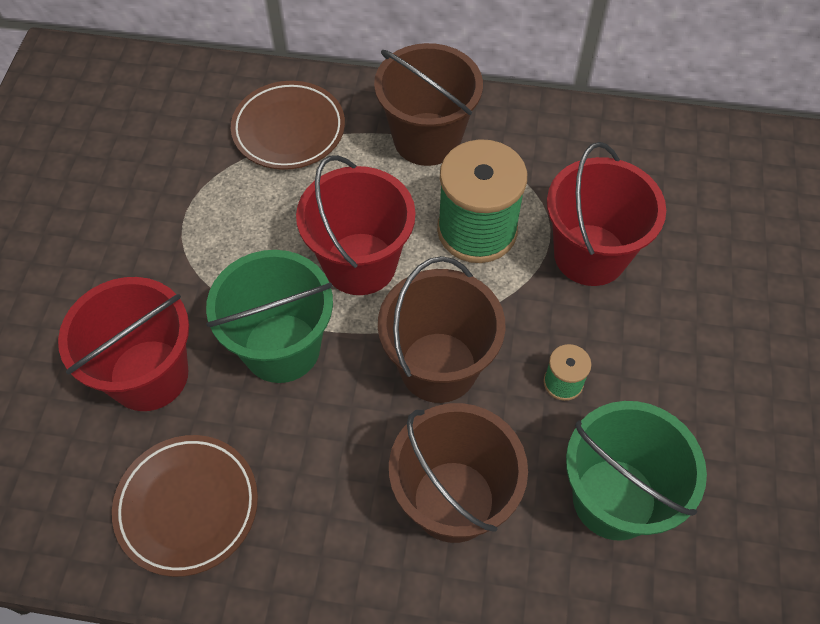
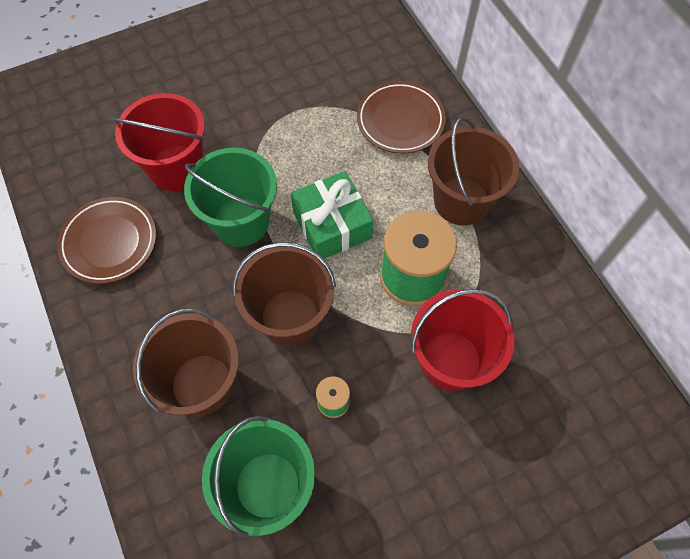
camera: 55 degrees right, 5 degrees up
red bucket [296,155,415,295] -> green gift [290,171,374,259]

